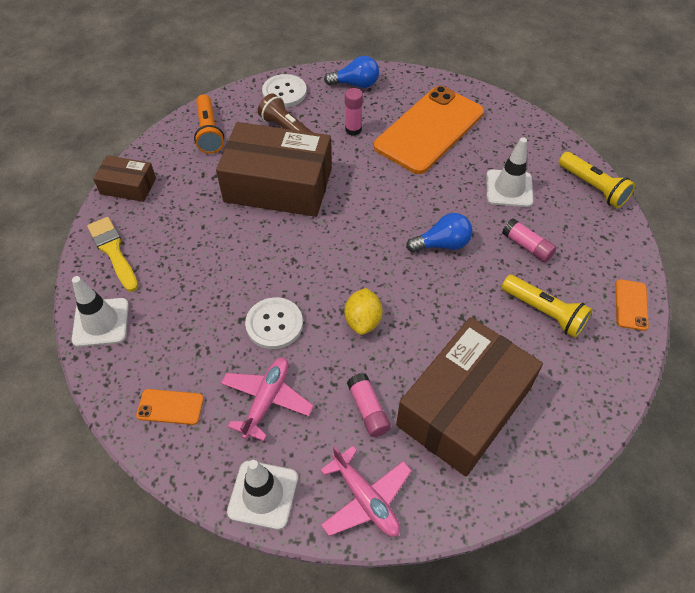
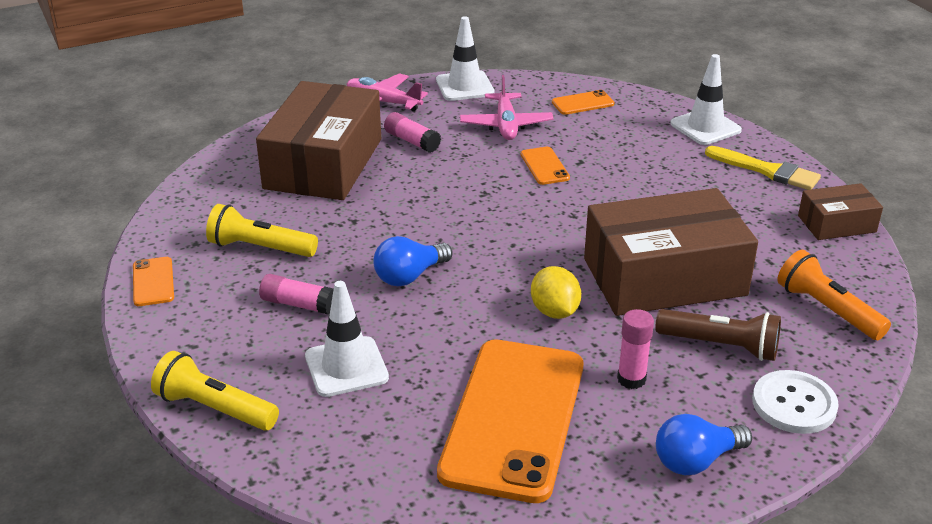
camera: 155 degrees right, 20 degrees down
white button [245,297,303,349] -> orange phone [521,147,570,185]
yellow lemon [345,288,382,335] -> yellow lemon moved to [531,266,581,319]

